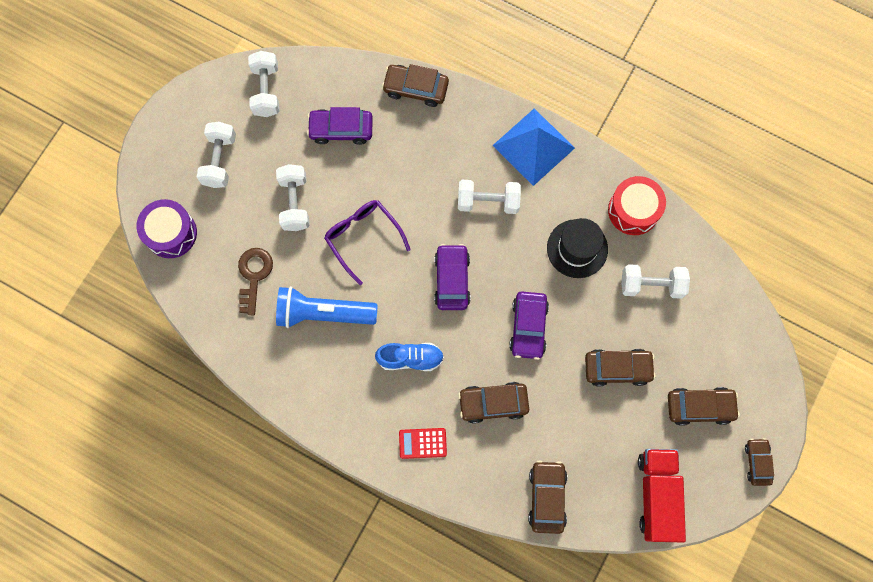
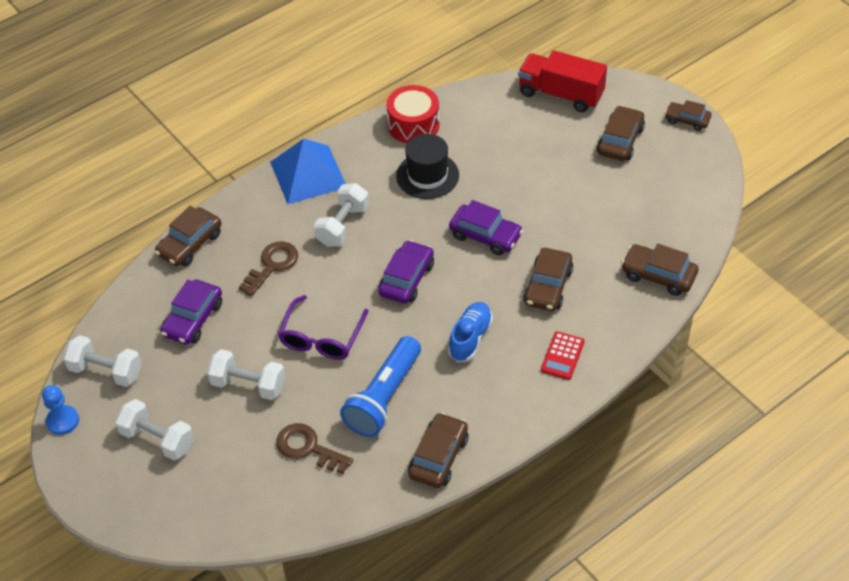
camera: 65 degrees left, 25 degrees down
purple drum [137,199,197,258] -> none
purple glasses [324,200,411,285] -> purple glasses turned 60 degrees counterclockwise [278,295,368,360]
purple car [434,244,470,310] -> purple car turned 90 degrees clockwise [378,240,434,304]
brown car [585,349,656,386] -> brown car moved to [408,412,469,488]
white dumbbell [621,264,690,299] -> none
red truck [638,449,686,543] -> red truck moved to [518,50,607,112]
none -> blue pawn [42,385,79,435]
none -> brown key [239,242,298,296]

